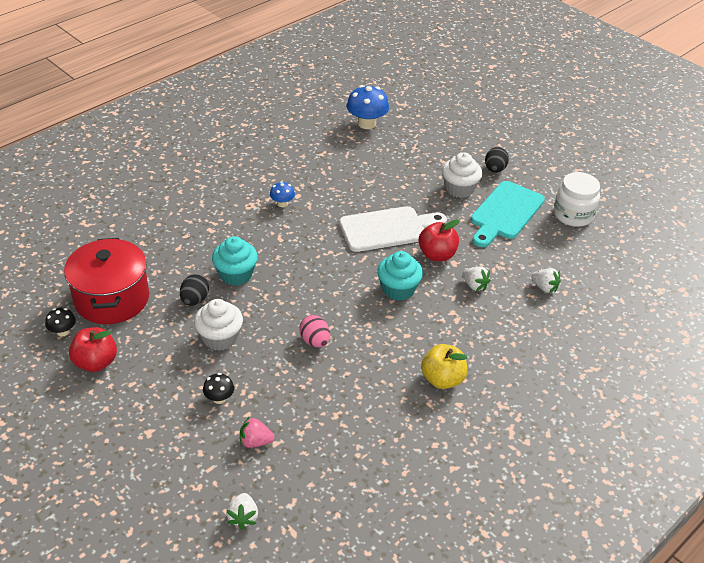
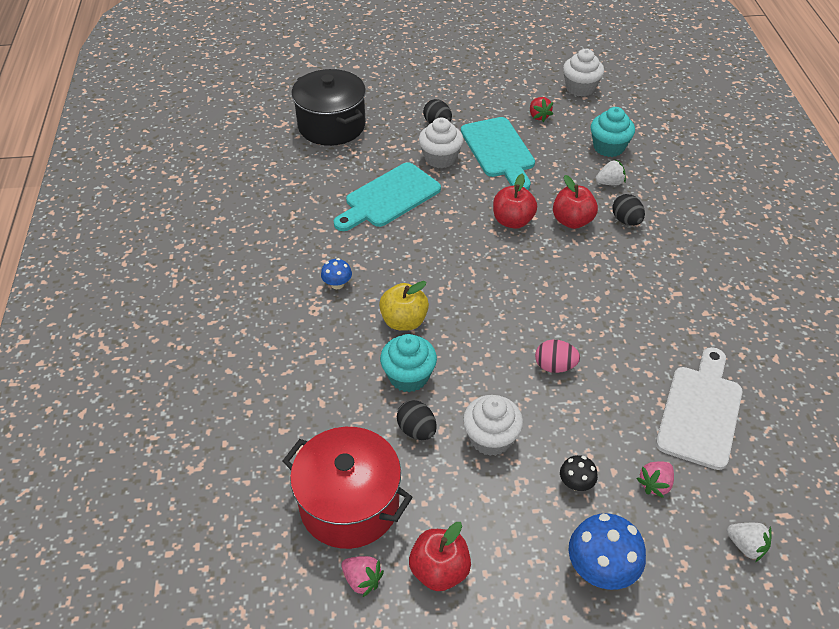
camera: 50 degrees left, 5 degrees up
black mushroom [45,308,76,337] -> pink strawberry [341,556,384,597]
white cutting board [339,206,447,252] -> white cutting board moved to [656,347,742,470]
blue mushroom [347,85,389,129] -> blue mushroom moved to [569,513,646,590]
turquoise cupcake [377,251,423,301] -> turquoise cupcake moved to [591,107,635,157]
yellow apple [421,344,467,389] -> yellow apple moved to [379,281,429,331]
white strawberry [462,267,491,291] -> red apple [553,175,598,229]
white jar [554,172,600,227] -> red strawberry [530,97,553,122]
none -> black pot [291,69,366,146]
none -> turquoise cutting board [334,162,441,231]
none -> white cupcake [563,49,604,97]
none -> black egg [612,194,645,226]

